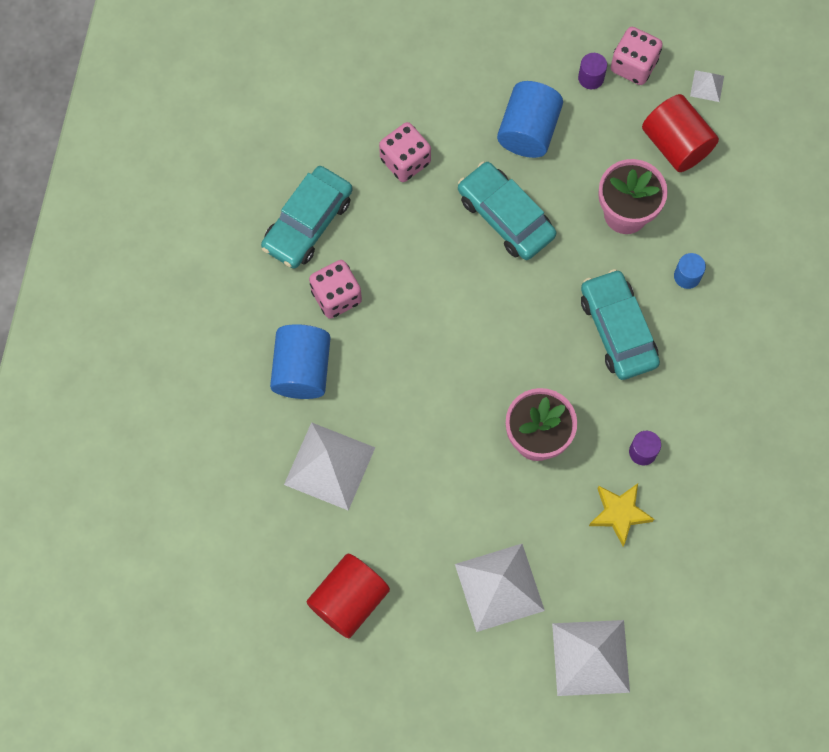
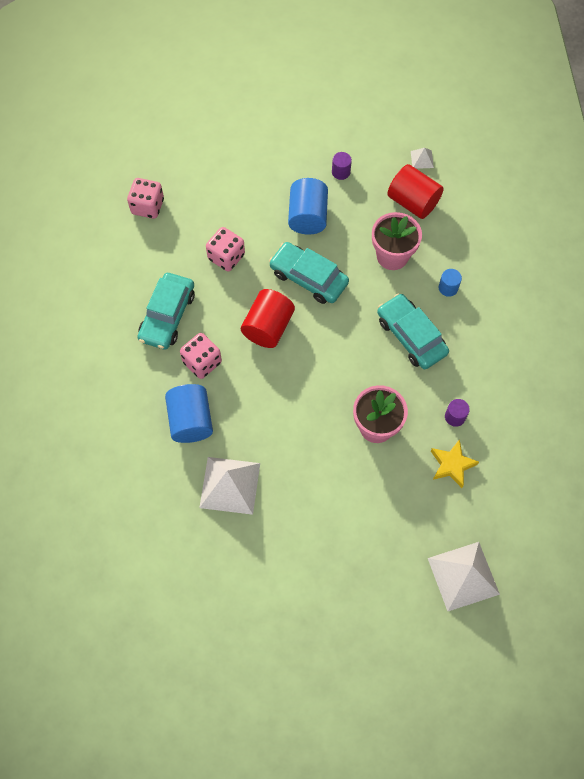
camera: 15 degrees left, 5 degrees down
red cylinder [307,553,390,638] -> red cylinder moved to [241,289,295,348]
white pyramid [455,544,545,632] -> none
pink dice [610,27,663,85] -> pink dice moved to [127,178,164,219]

